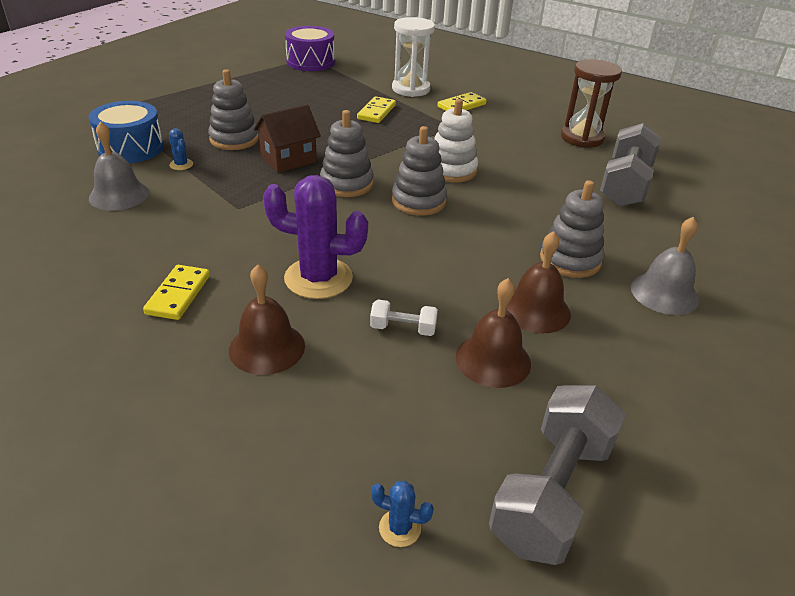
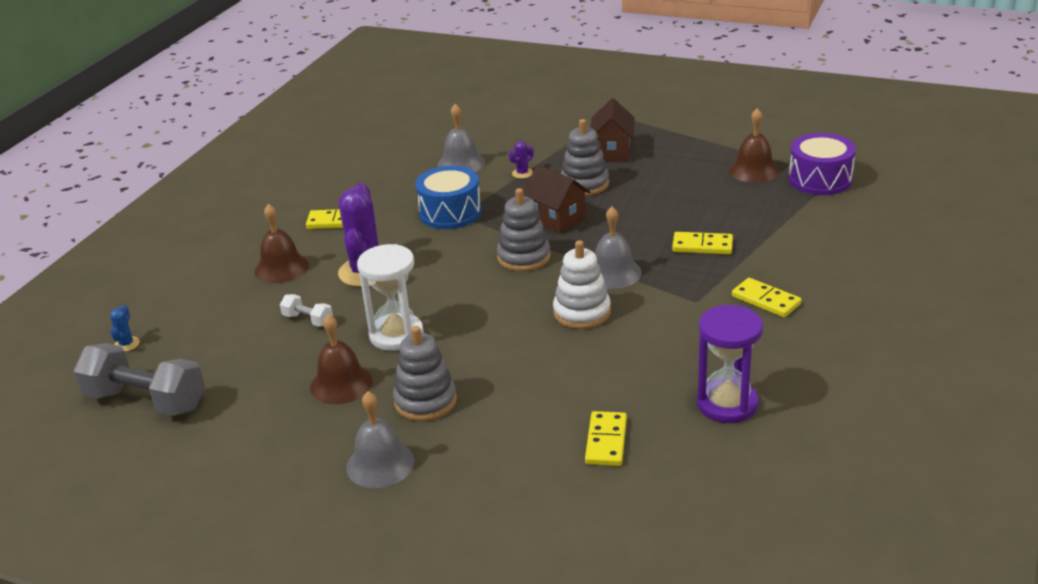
camera: 85 degrees right, 5 degrees down
blue drum [88,101,164,163] -> blue drum moved to [415,166,482,229]
blue cactus [169,128,193,170] -> purple cactus [509,141,534,178]
white dumbbell [370,299,438,336] -> white dumbbell turned 60 degrees counterclockwise [280,294,333,327]
white hourglass [392,17,435,97] -> white hourglass moved to [357,244,423,351]
grey stacking toy [392,126,447,216] -> none
brown bell [456,278,531,388] -> brown bell moved to [729,108,779,183]
brown hourglass [561,59,622,148] -> purple hourglass [697,305,763,423]
grey dumbbell [600,123,662,207] -> yellow domino [585,411,627,466]
none -> brown house [590,98,635,162]
none -> grey bell [595,206,642,289]

